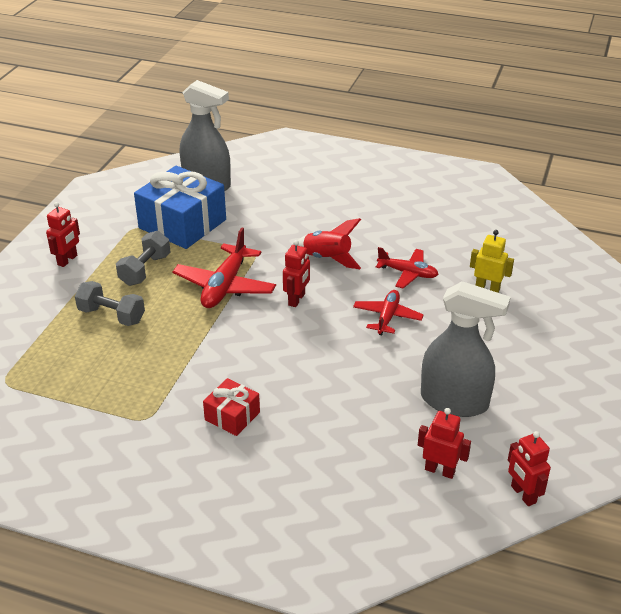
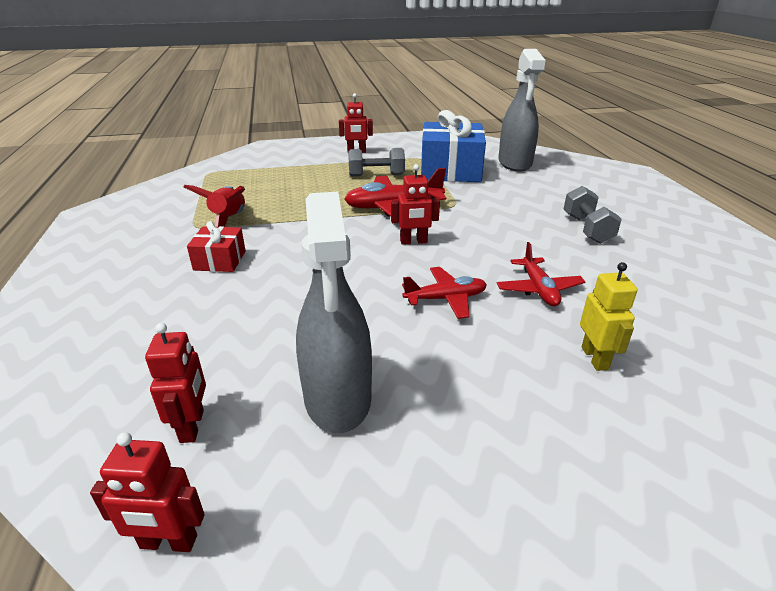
camera: 60 degrees right, 5 degrees down
grey dumbbell [75,281,145,326] -> grey dumbbell moved to [564,186,622,244]
red rocket [297,218,361,269] -> red rocket moved to [184,185,245,227]
red robot [508,431,551,506] -> red robot turned 120 degrees counterclockwise [90,432,205,552]

